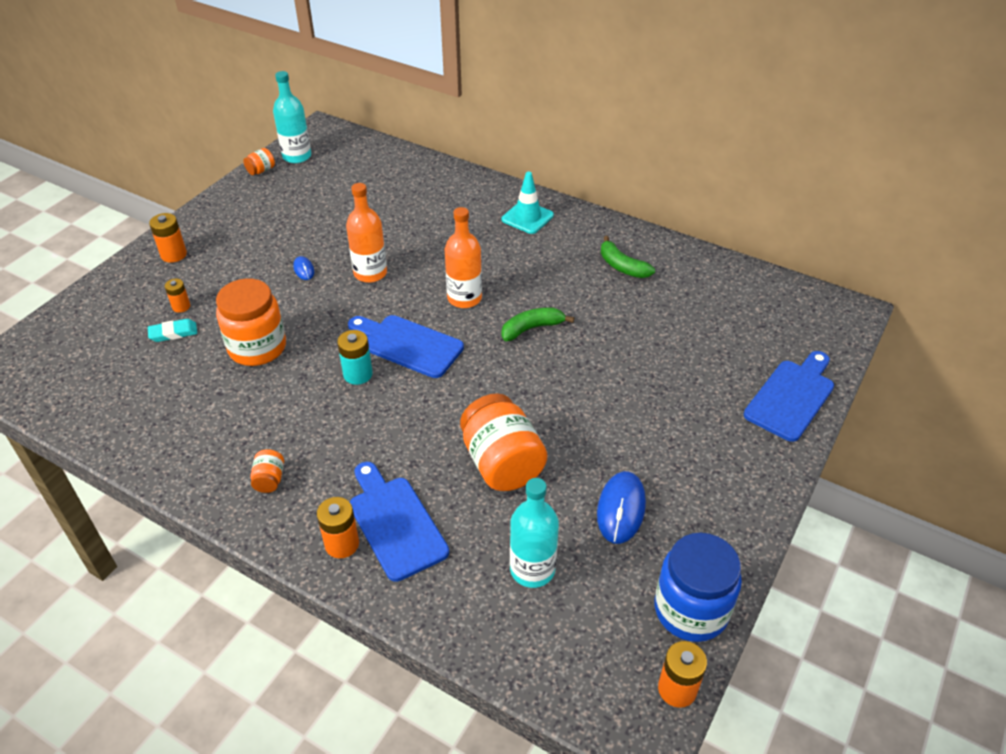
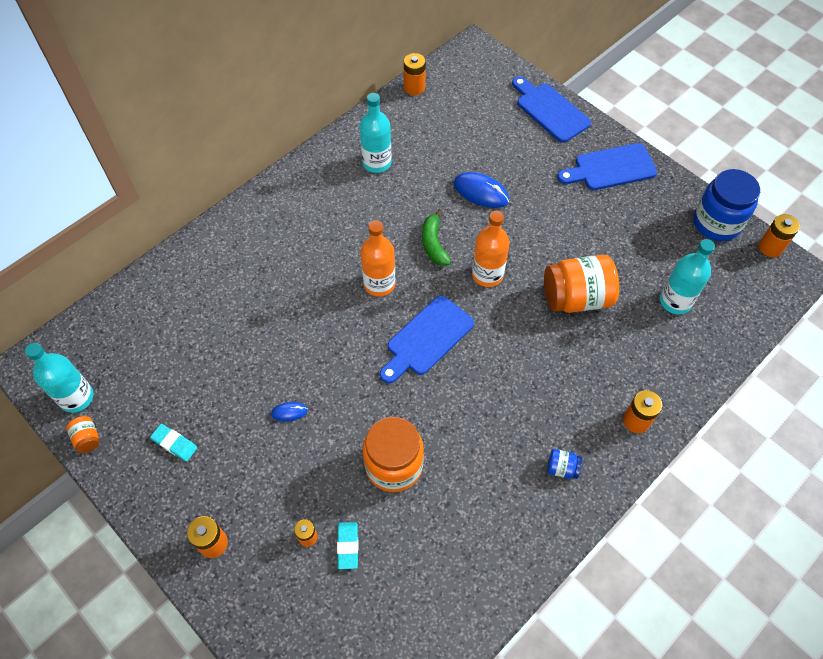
camera: 75 degrees left, 15 degrees up
orange jar [251,449,284,493] -> blue jar [547,449,582,479]
turquoise battery [337,330,373,385] -> none
orange bottle [346,183,387,283] -> orange bottle moved to [472,211,510,287]
blue cutting board [350,462,449,582] -> blue cutting board moved to [557,143,657,190]
turquoise traffic cone [502,172,554,234] -> none
blue mouse [597,471,646,544] -> blue mouse moved to [454,172,509,208]
green banana [601,236,655,278] -> turquoise bottle [360,93,392,173]
none -> turquoise eraser [150,424,197,462]
none -> orange battery [404,53,426,95]

